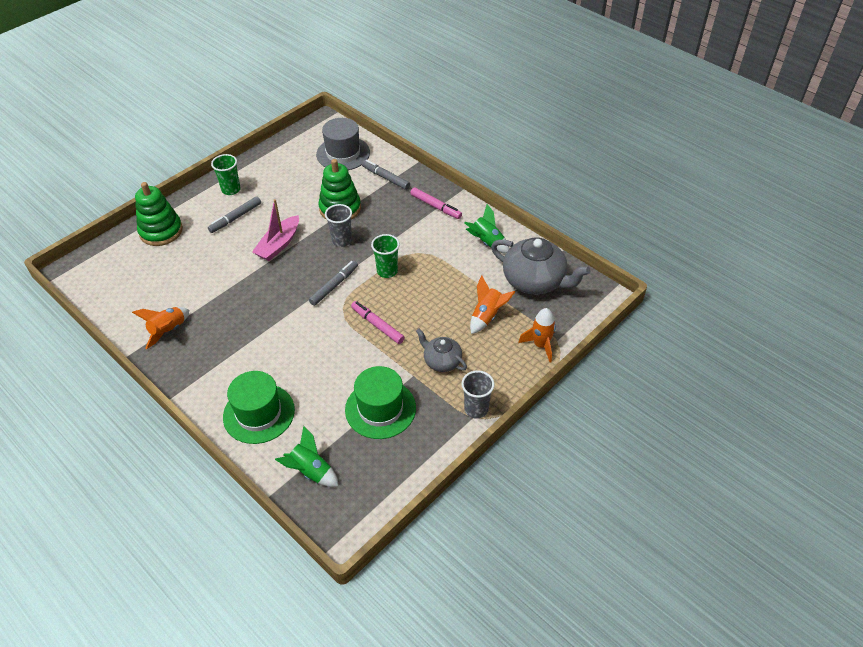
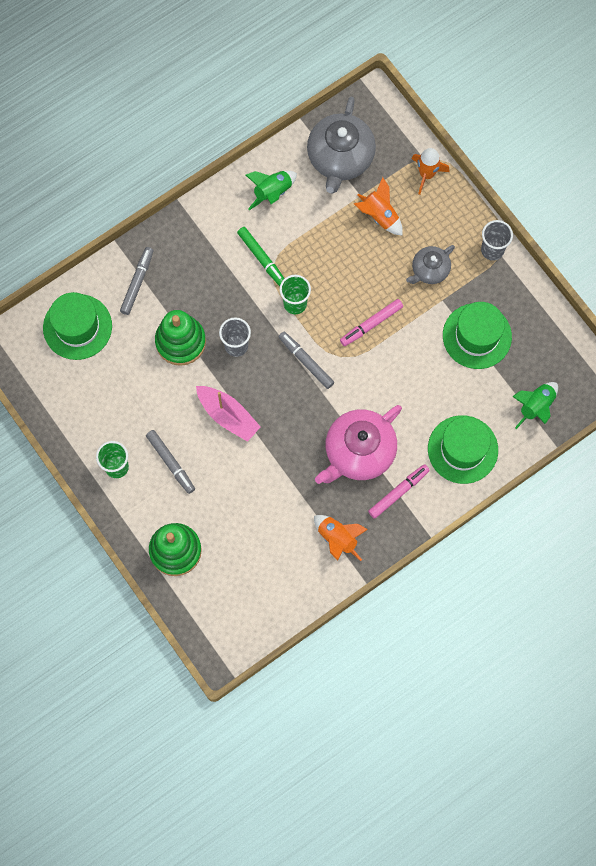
camera: 80 degrees left, 25 degrees up
grey hat [316,118,370,170] -> green hat [43,292,112,360]
grey marker [362,160,410,190] -> grey marker turned 150 degrees clockwise [120,247,154,315]
pink marker [410,188,462,219] -> pink marker moved to [368,464,430,519]
grey teapot [491,237,590,295] -> grey teapot turned 150 degrees clockwise [307,97,376,194]
none -> green marker [237,227,285,286]
none -> pink teapot [315,405,402,484]

